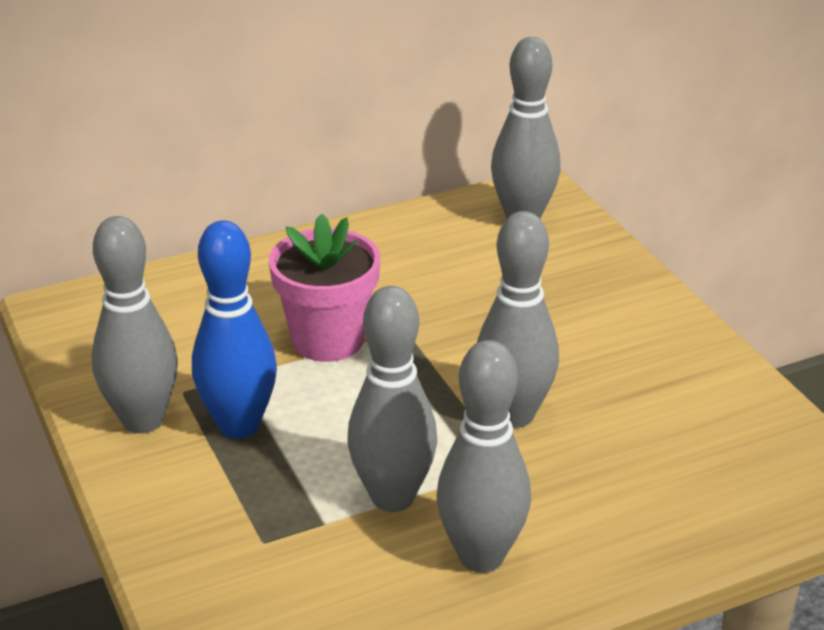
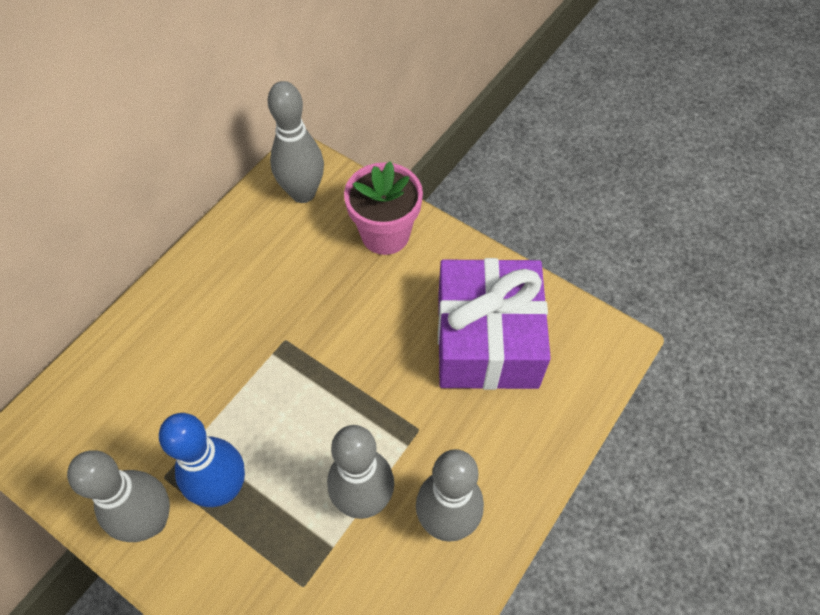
camera: 30 degrees left, 25 degrees up
pink flower pot [269,213,380,362] -> pink flower pot moved to [344,161,423,255]
grey bowling pin [477,211,559,428] -> none
none -> purple gift [438,258,551,390]

